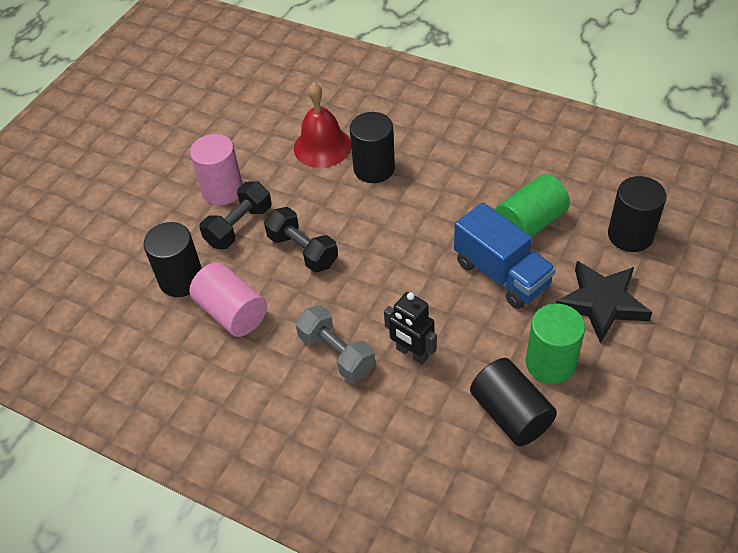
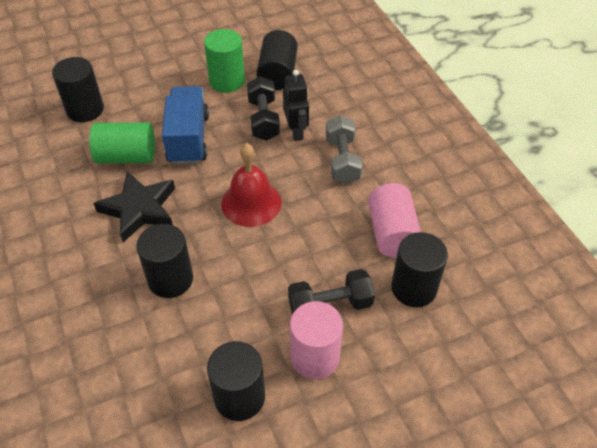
camera: 145 degrees left, 0 degrees up
black dumbbell [264,207,338,272] -> black dumbbell moved to [247,76,280,141]
red bell [294,83,351,168] -> red bell moved to [221,143,281,227]
black star [556,261,652,344] -> black star moved to [94,172,175,242]
none -> black cylinder [207,341,265,421]

